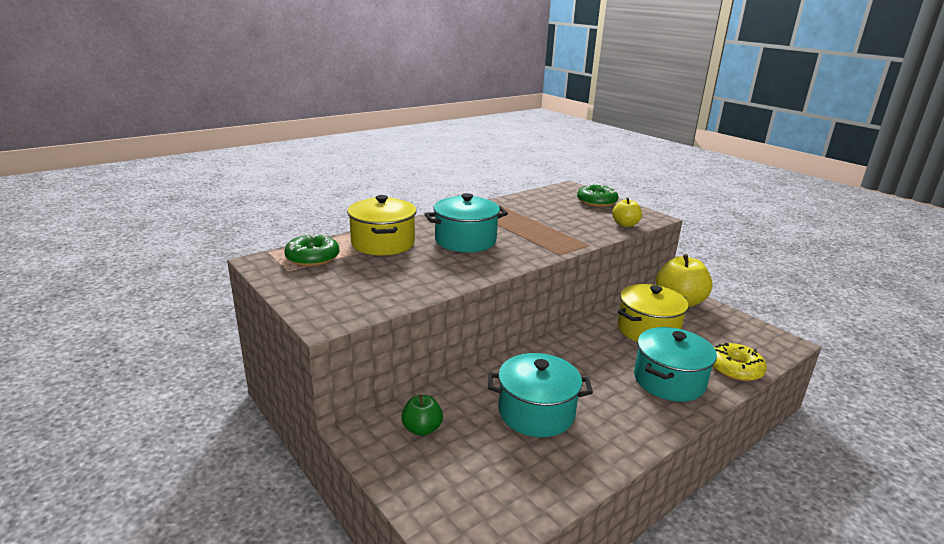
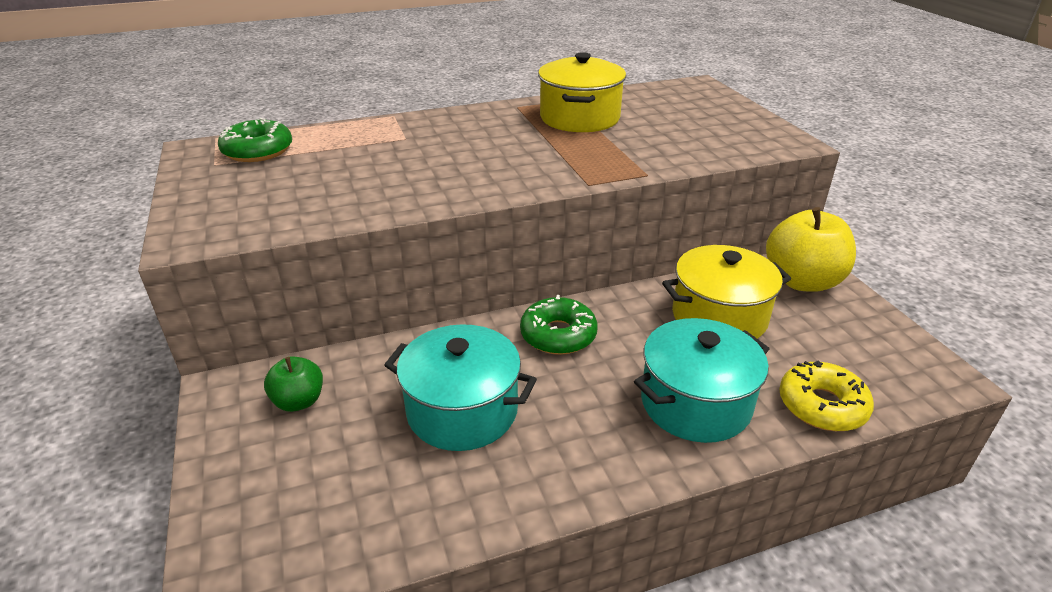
camera: 20 degrees right, 10 degrees up
yellow pot [347,195,416,255] -> yellow pot moved to [538,52,626,132]
turquoise pot [424,193,508,252] -> none
green donut [577,184,618,207] -> green donut moved to [520,295,598,355]
yellow apple [612,198,642,227] -> none

